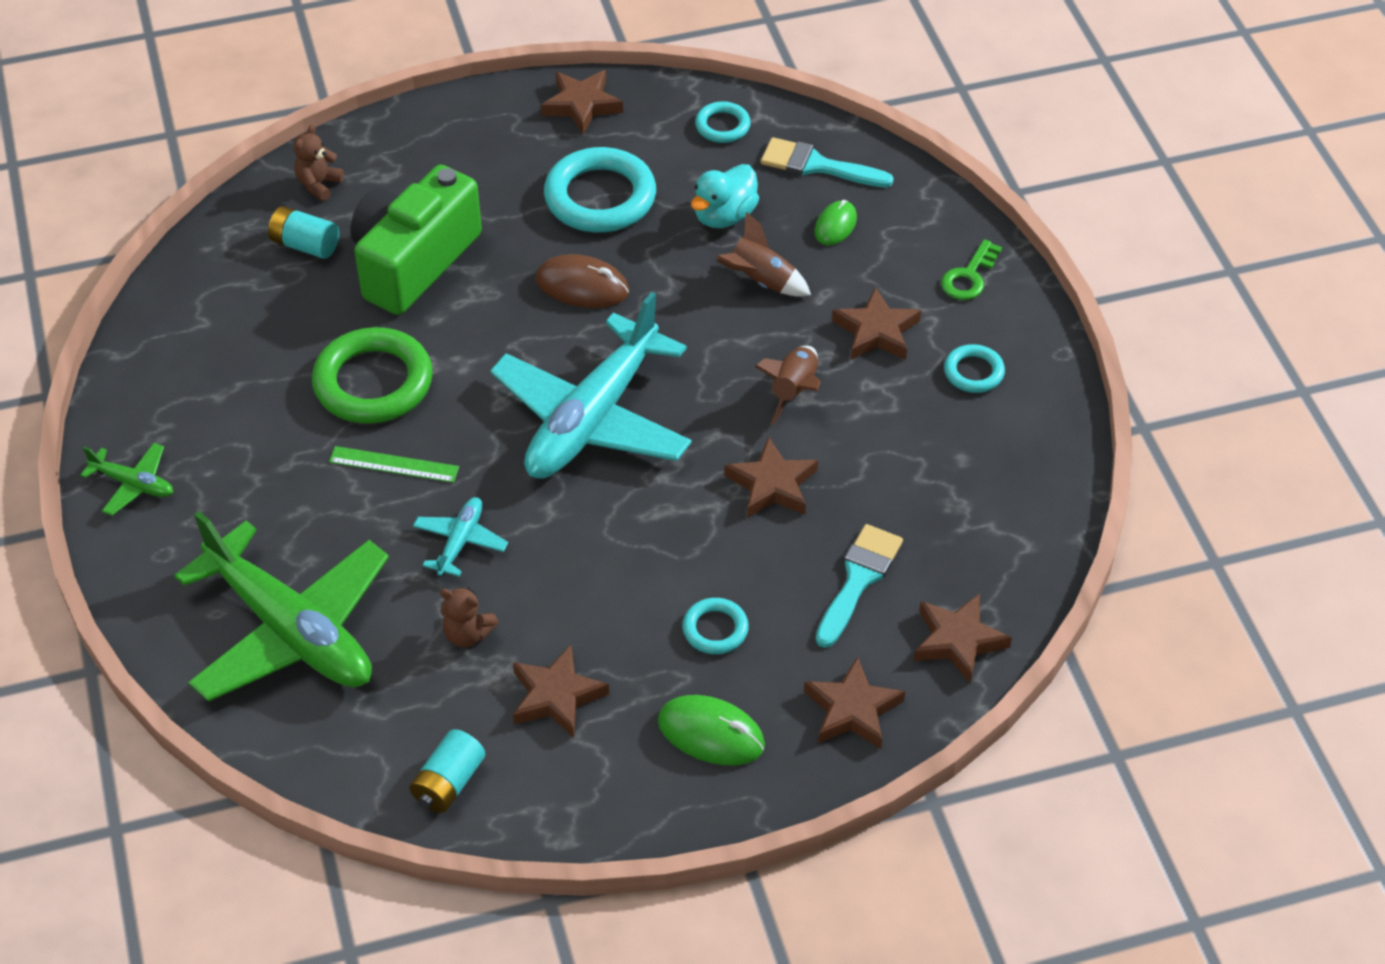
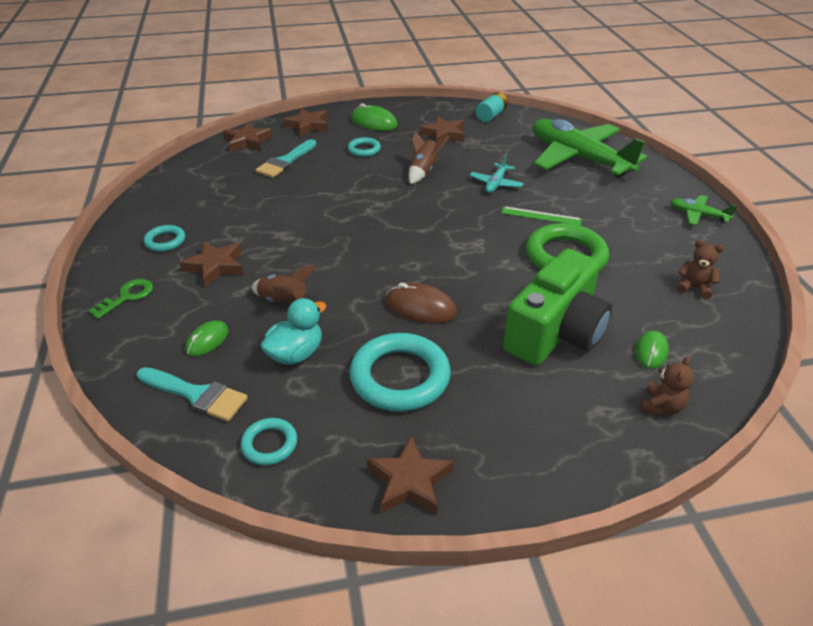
camera: 175 degrees left, 10 degrees down
turquoise battery [268,206,339,259] -> green mouse [635,330,669,369]
brown teddy bear [440,587,499,647] -> brown teddy bear moved to [676,240,724,299]
turquoise plane [490,292,692,479] -> none
brown star [725,437,818,518] -> none
brown rocket [755,346,821,425] -> brown rocket moved to [408,131,449,184]

